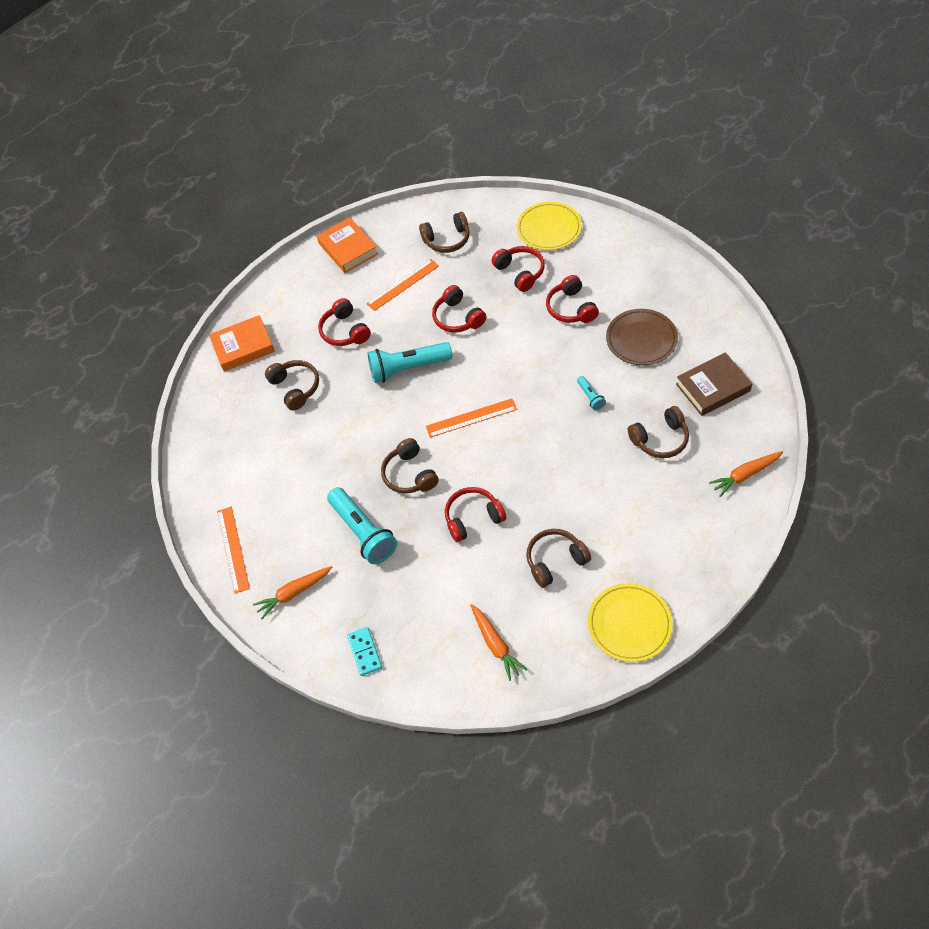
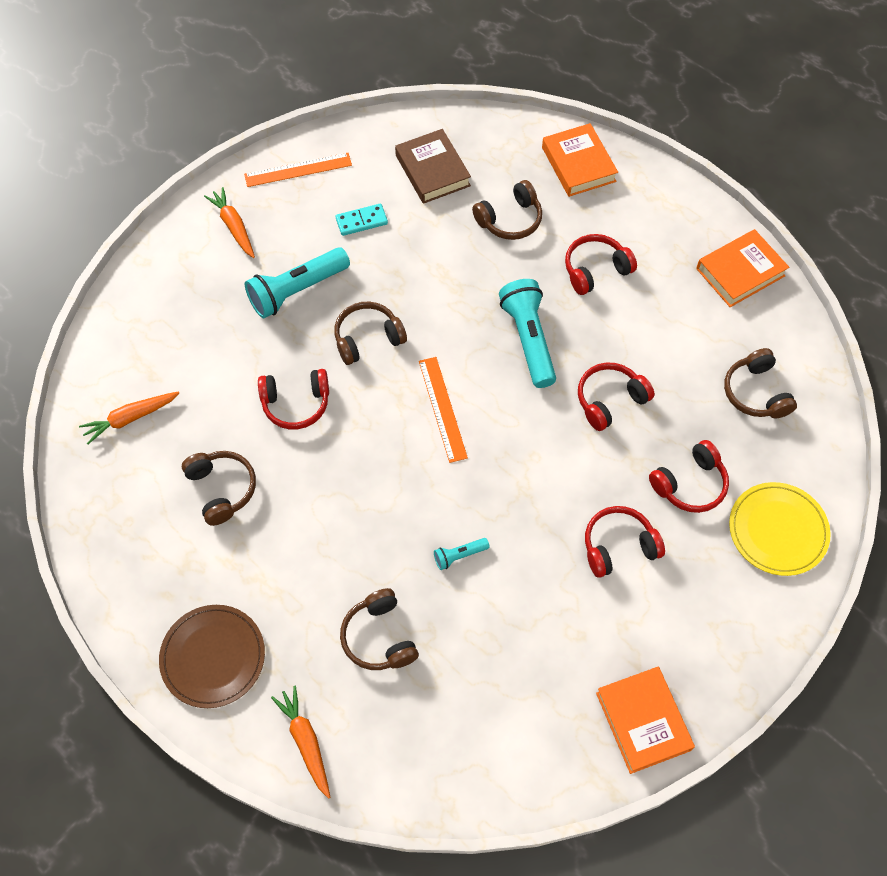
camera: 85 degrees right, 5 degrees up
turquoise domino [347,627,382,676] -> turquoise domino moved to [336,204,388,236]
orange ruler [366,259,439,311] -> none
red headphones [445,487,506,542] -> red headphones turned 105 degrees clockwise [258,369,329,429]
yellow plate [588,583,673,662] -> none
brown plate [606,309,678,365] -> brown plate moved to [159,605,265,708]
brown book [676,353,752,416] -> brown book moved to [395,129,471,204]
none -> orange book [596,667,695,774]

